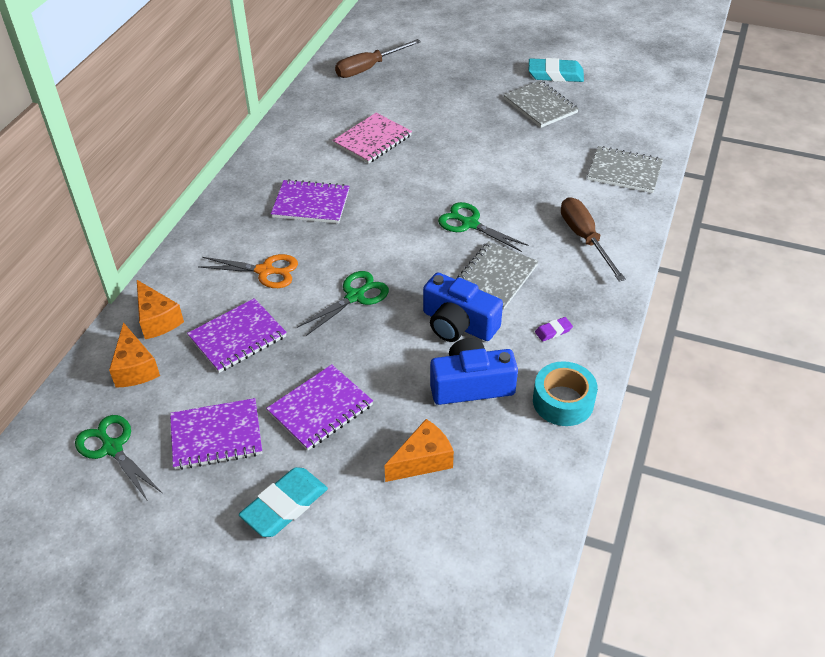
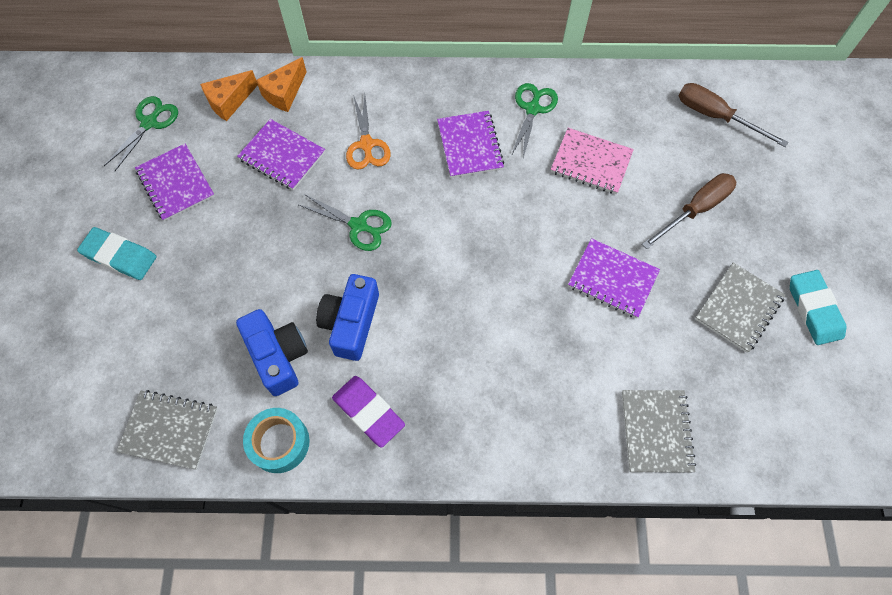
camera: 70 degrees right, 20 degrees up
purple notebook [266,364,373,451] -> purple notebook moved to [568,238,660,318]
orange cheese [384,419,454,482] -> none
green scissors [438,202,529,252] -> green scissors moved to [511,83,558,158]
grey notebook [457,241,539,310] -> grey notebook moved to [116,390,218,470]
purple eraser [535,317,573,342] -> purple eraser [332,376,405,448], size x2.10
brown screwdriver [561,197,626,282] -> brown screwdriver moved to [642,173,736,249]

